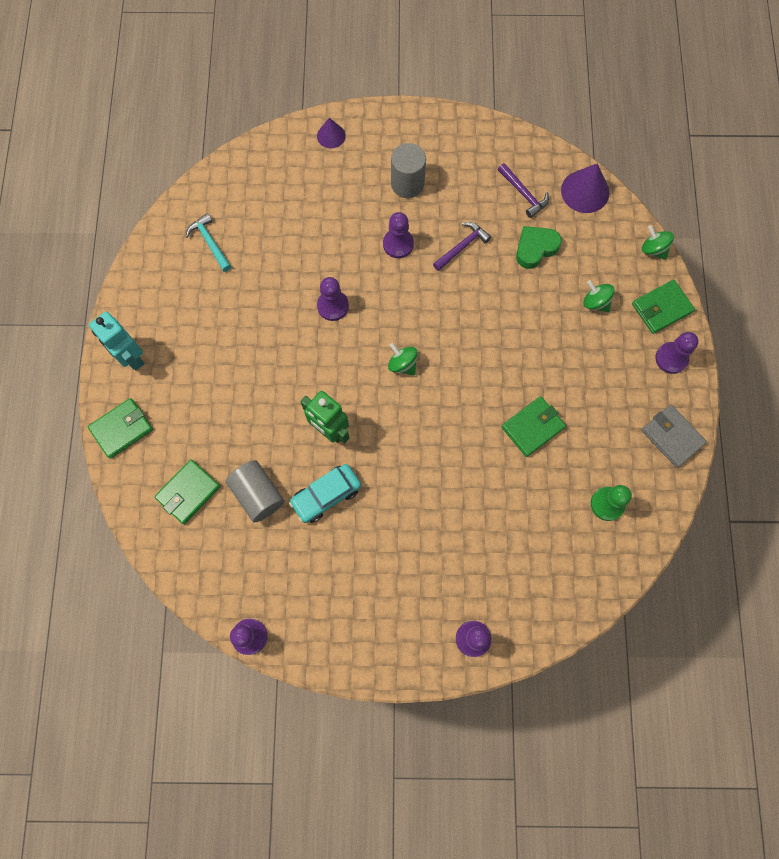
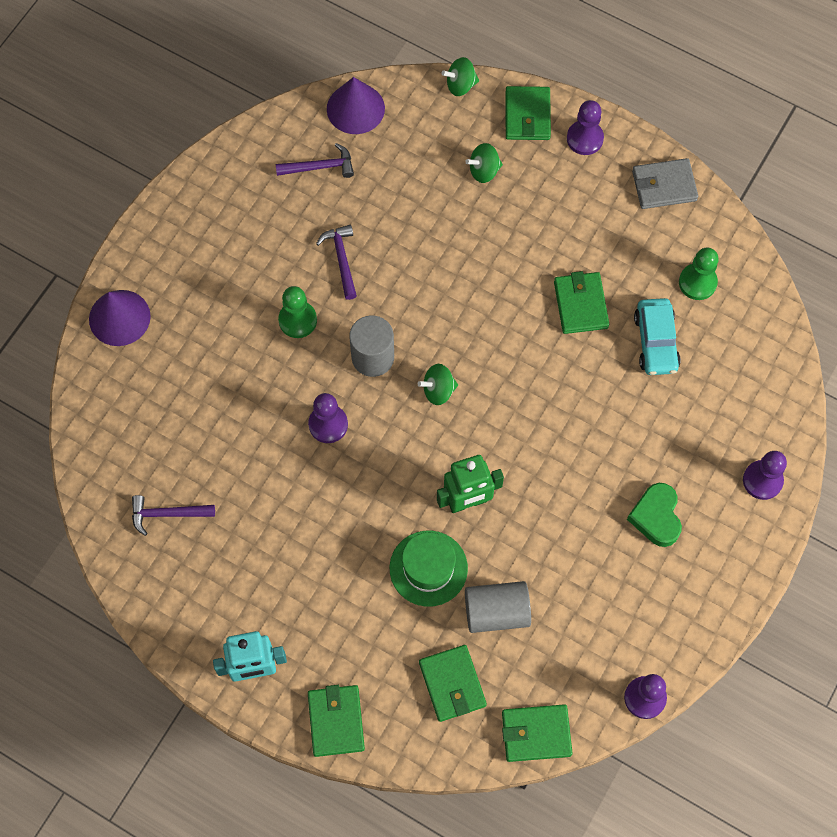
camera: 60 degrees left, 5 degrees down
turquoise hammer [186,213,231,272] -> purple hammer [132,495,215,536]
turquoise car [289,464,361,523] -> turquoise car moved to [634,298,681,375]
purple cone [317,118,346,148] -> purple cone [89,290,151,346], size x1.65
purple pawn [383,212,414,258] -> green pawn [278,286,317,338]
grey cylinder [391,143,426,198] -> grey cylinder moved to [349,315,394,377]
green heart [516,226,562,269] -> green heart moved to [627,483,682,547]
none -> green hat [390,530,468,607]
none -> green wallet [502,704,572,762]

